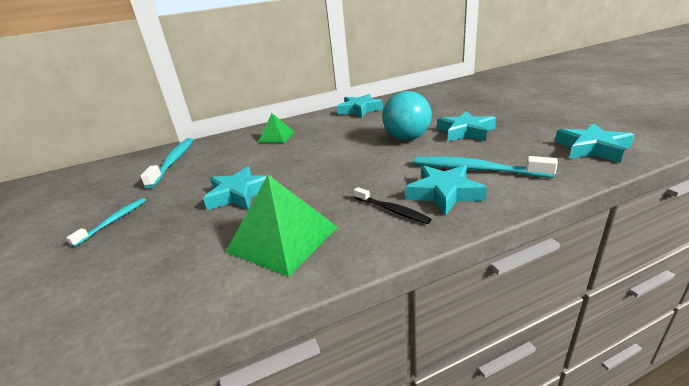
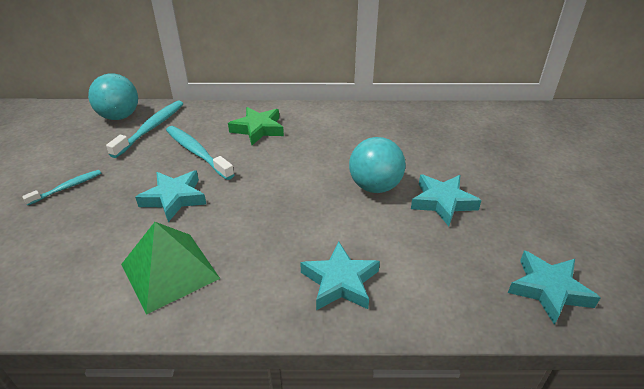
camera: 20 degrees right, 10 degrees up
green pyramid [258,113,294,143] -> green star [228,107,284,145]
turquoise star [337,94,383,117] -> none
black toothbrush [354,187,432,224] -> none
turquoise toothbrush [414,156,558,178] -> turquoise toothbrush moved to [166,126,235,180]
none -> turquoise ball [88,73,138,120]

